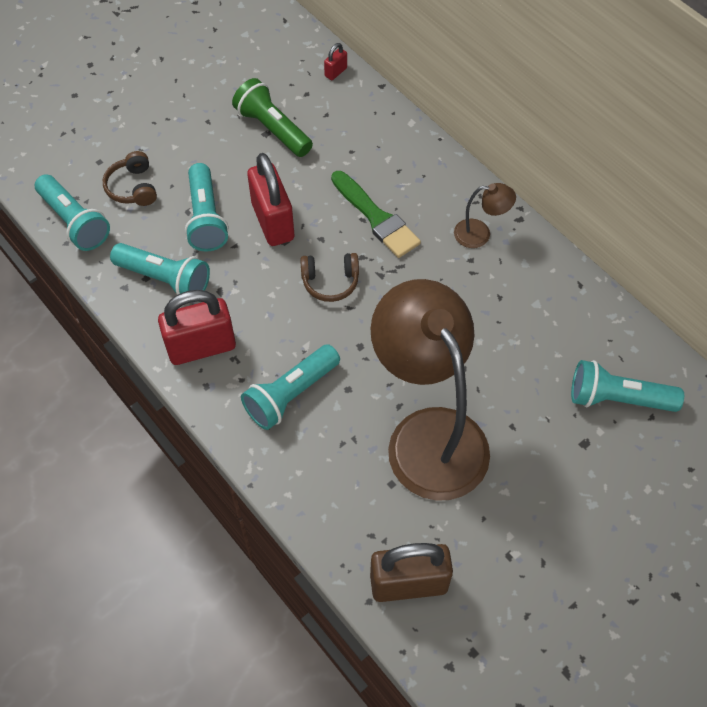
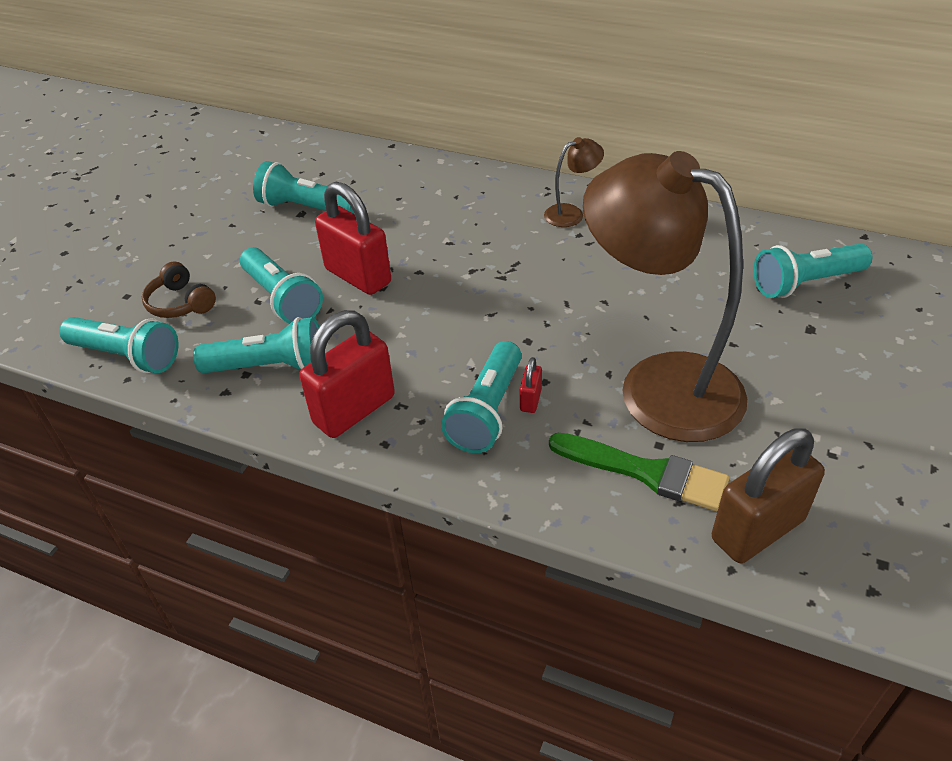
camera: 25 degrees left, 15 degrees down
green flashlight [232,78,313,157] -> turquoise flashlight [253,161,354,214]
brown headphones [300,253,359,302] -> none
red padlock [324,43,347,80] -> red padlock moved to [520,357,542,413]
green brush [331,171,421,258] -> green brush moved to [549,433,729,511]

